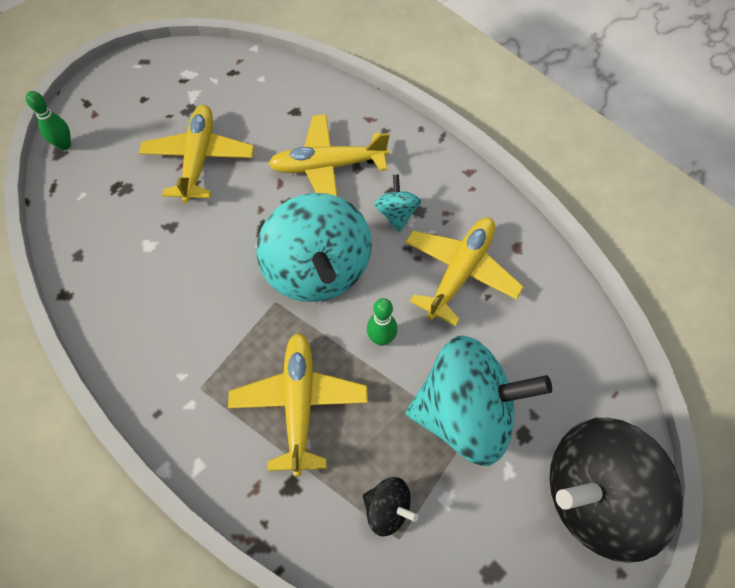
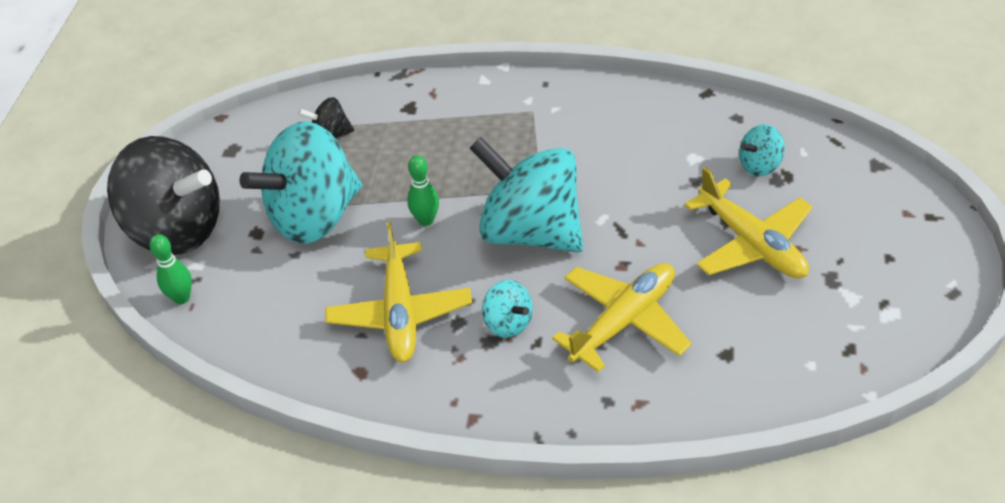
camera: 145 degrees right, 15 degrees down
green bowling pin [26,91,71,150] -> green bowling pin moved to [149,234,192,304]
yellow plane [228,333,368,477] -> none
black spinning top [550,418,683,563] -> black spinning top turned 75 degrees clockwise [107,136,220,255]
none -> turquoise spinning top [739,124,785,176]

